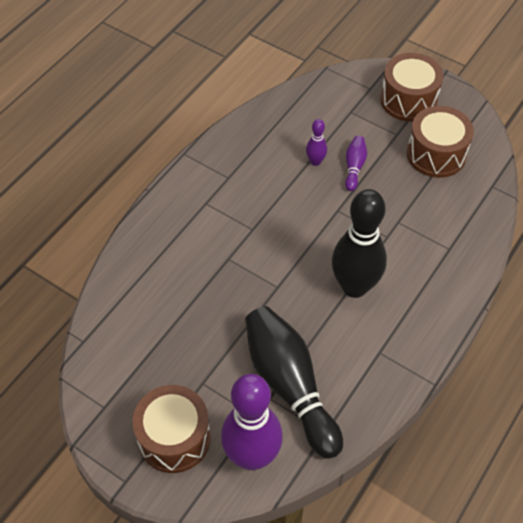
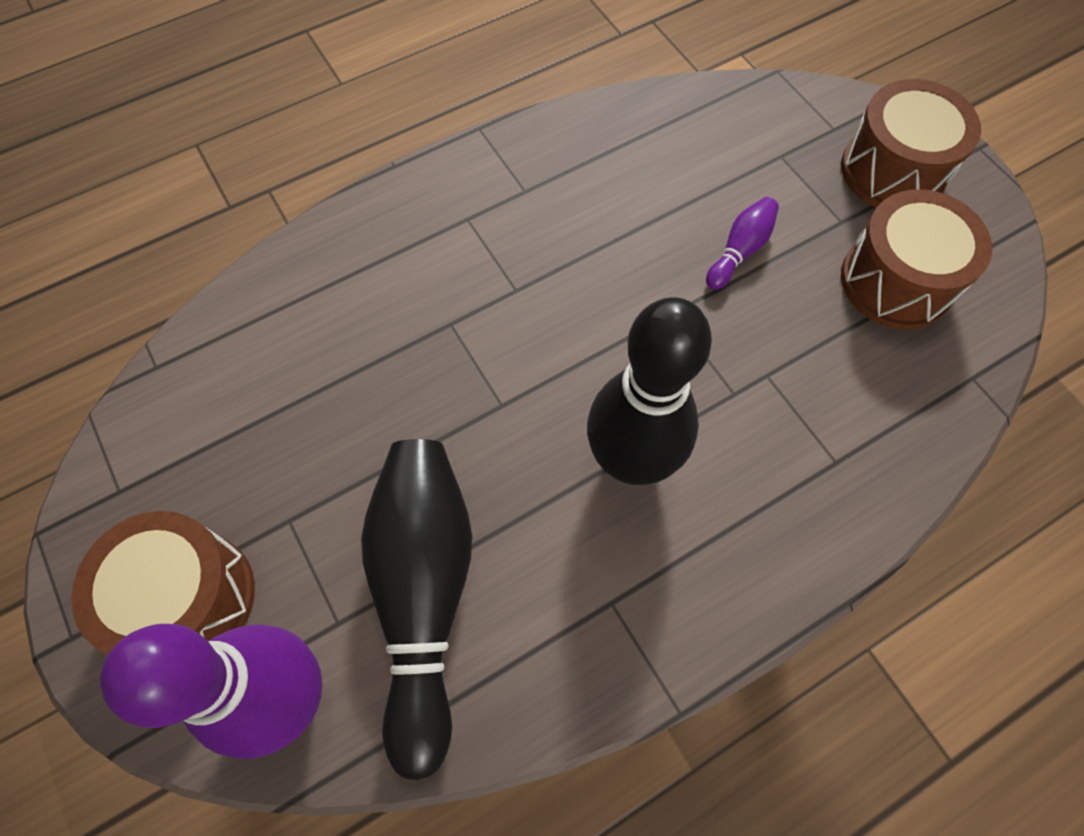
camera: 25 degrees right, 10 degrees up
purple bowling pin [306,119,327,166] -> none

